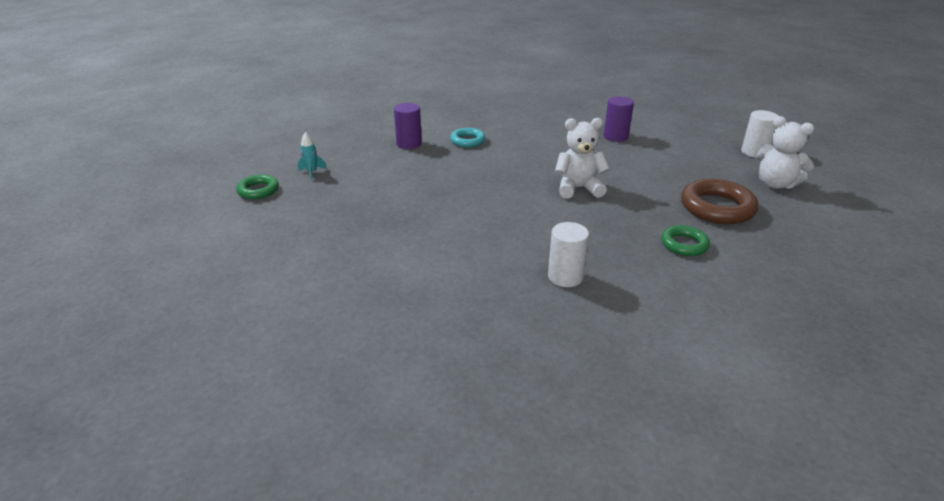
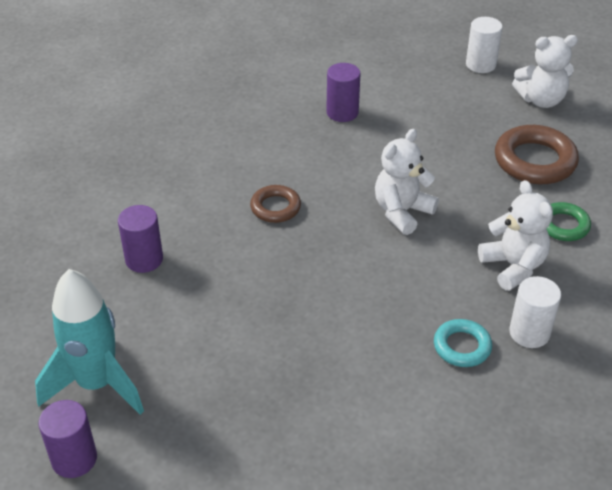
camera: 45 degrees left, 10 degrees up
green ring [236,174,279,199] -> purple cylinder [38,400,97,478]
turquoise rocket [298,132,327,181] -> turquoise rocket [35,269,144,415], size x2.43
turquoise ring [450,128,486,147] -> turquoise ring moved to [434,319,492,367]
none -> brown ring [250,185,301,223]
none -> white teddy bear [478,180,553,291]

